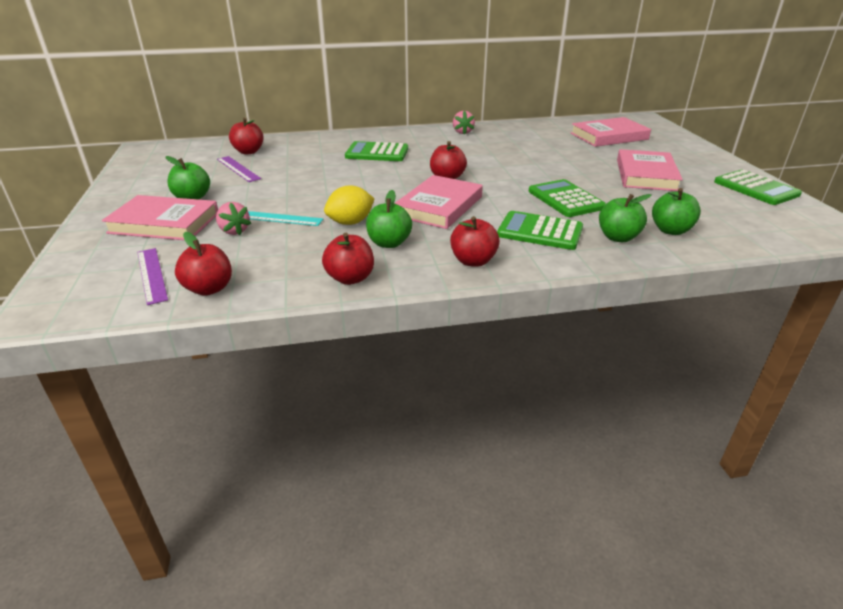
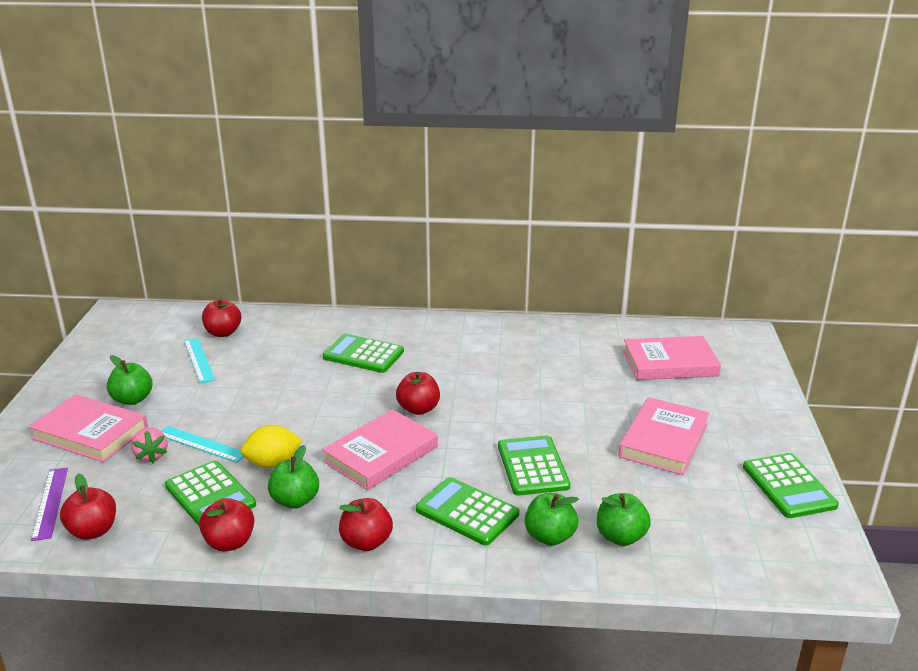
camera: 15 degrees right, 5 degrees down
purple ruler [217,156,261,182] -> turquoise ruler [184,338,215,383]
pink strawberry [453,110,475,135] -> none
none -> green calculator [165,460,256,526]

